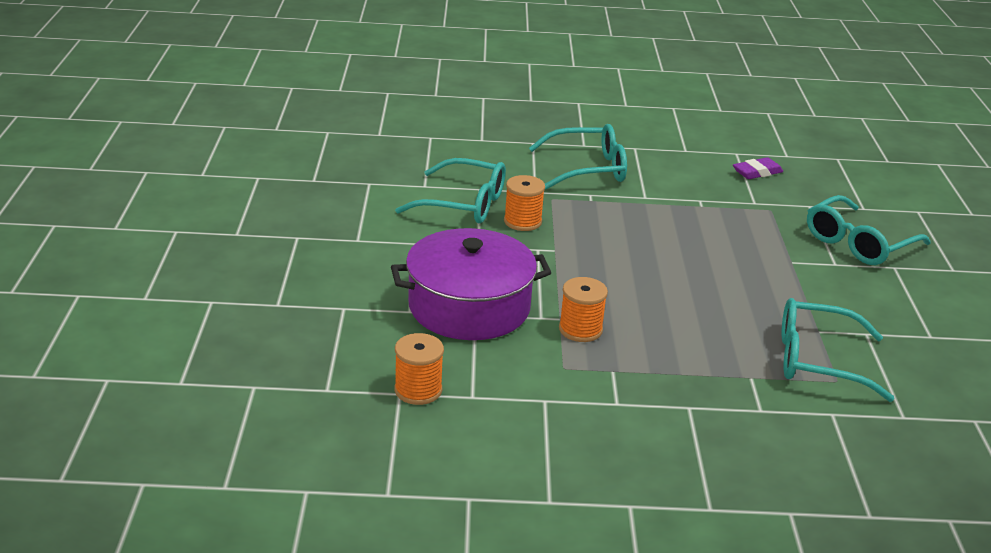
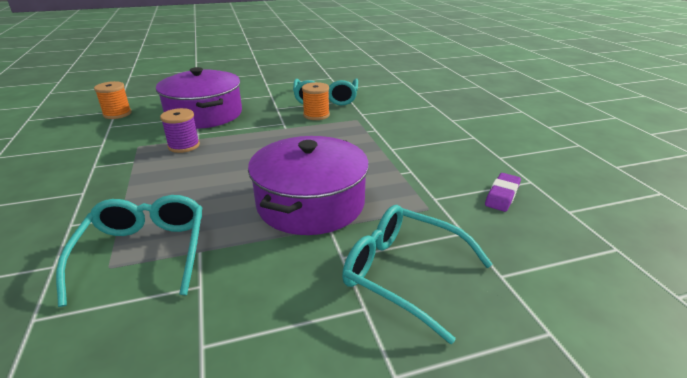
camera: 75 degrees right, 0 degrees up
turquoise glasses [529,124,627,189] -> none
orange spool [559,277,608,342] -> purple spool [160,108,200,153]
purple eraser [733,157,783,179] -> purple eraser turned 75 degrees clockwise [485,173,521,212]
none -> purple pot [248,136,369,235]

